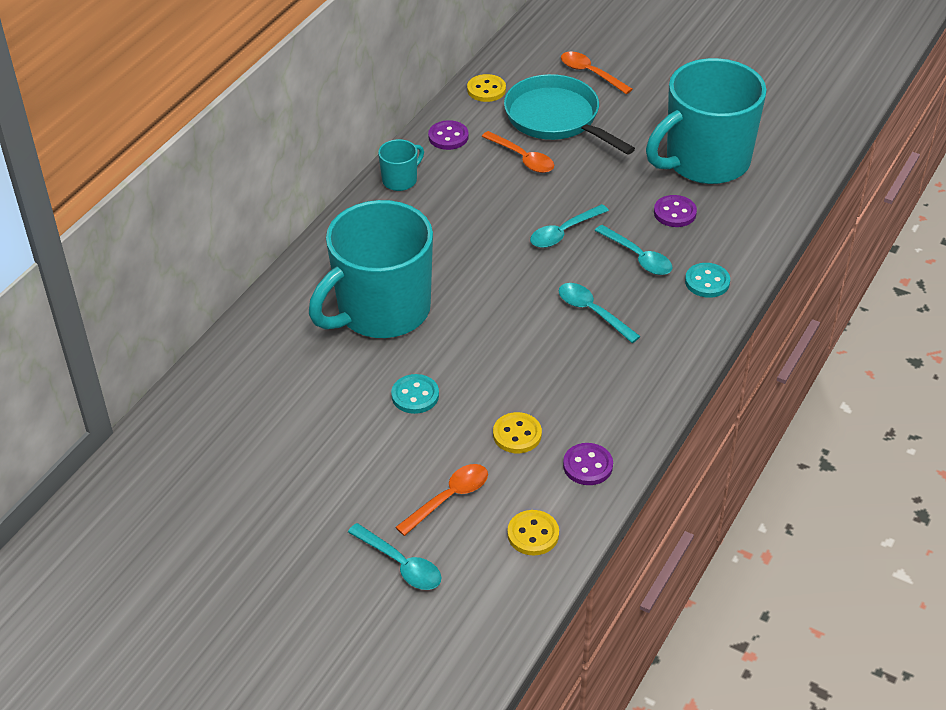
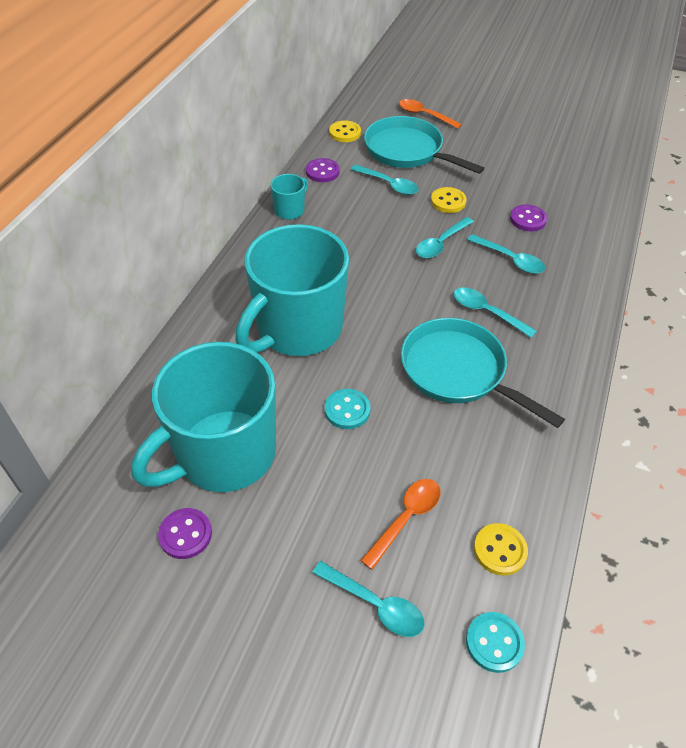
camera: 10 degrees left, 5 degrees up
orange spoon [482,131,554,173] -> turquoise spoon [351,164,419,195]
yellow button [493,412,542,453] -> yellow button moved to [431,187,467,213]
purple button [563,443,613,485] -> purple button moved to [158,508,212,559]
turquoise mug [646,58,767,184] -> turquoise mug moved to [131,342,276,492]
turquoise button [685,263,730,298] -> turquoise button moved to [466,612,525,673]
none -> turquoise pan [401,318,565,428]

